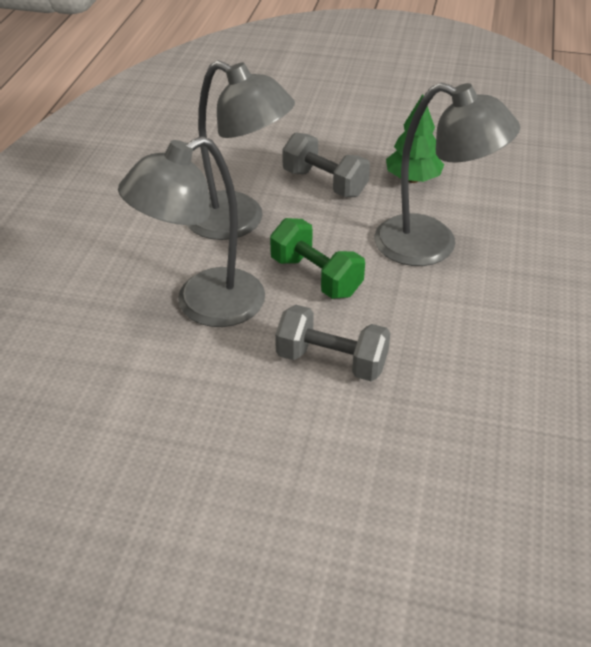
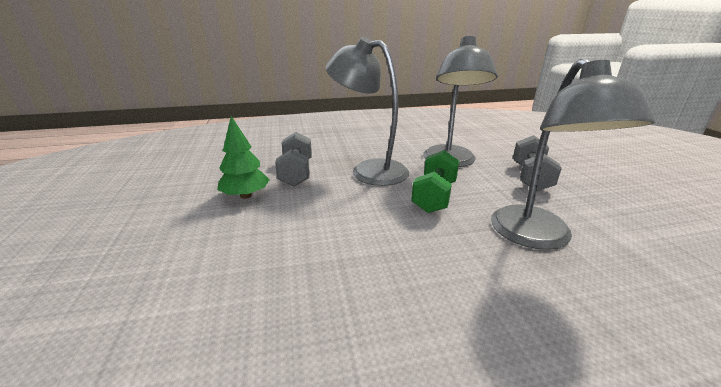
camera: 65 degrees right, 15 degrees down
grey dumbbell [275,305,390,381] -> grey dumbbell moved to [275,132,312,186]
green tree [386,94,444,183] -> green tree moved to [217,116,270,199]

